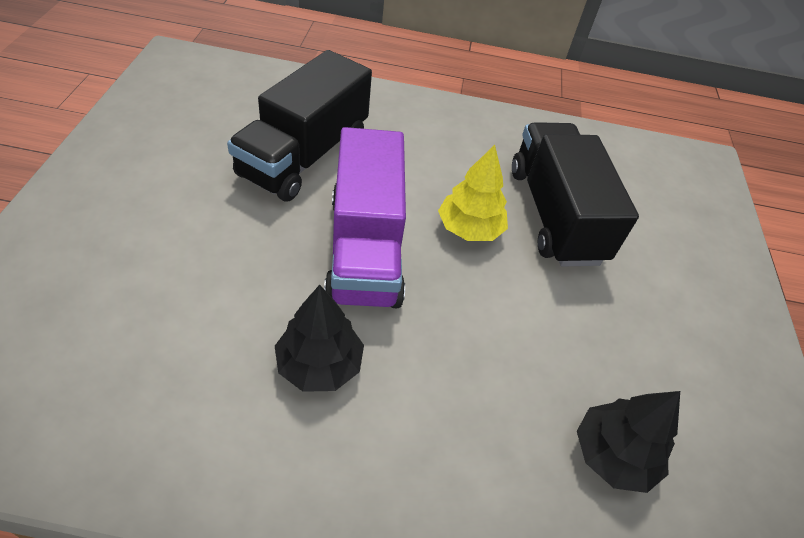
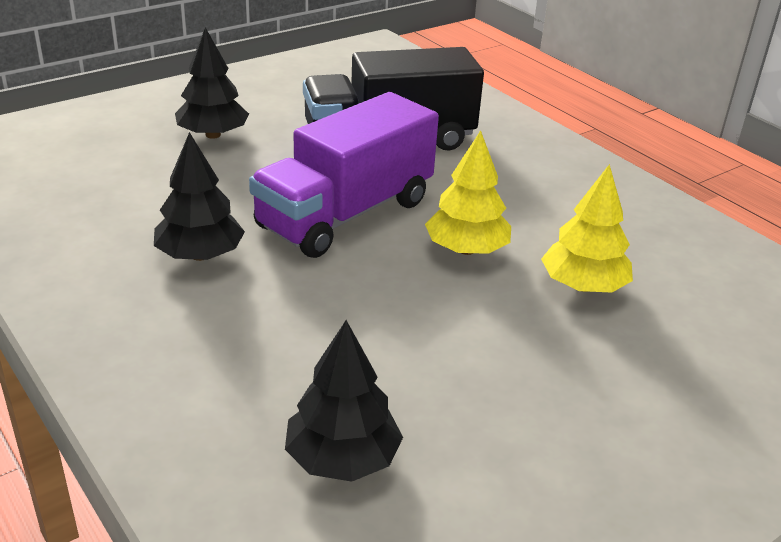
camera: 50 degrees right, 15 degrees down
black truck [512,122,639,267] -> yellow tree [541,164,633,293]
none -> black tree [175,27,249,139]

